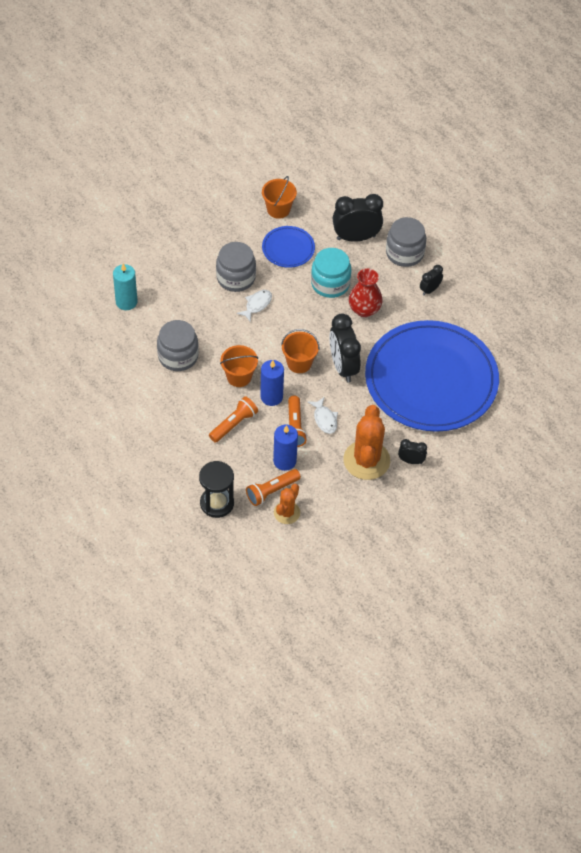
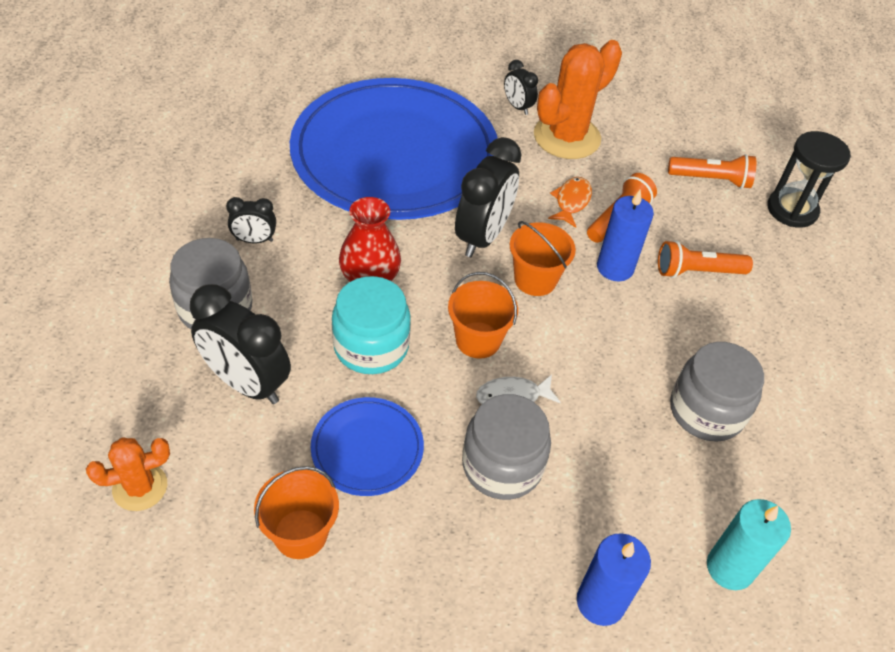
camera: 140 degrees left, 5 degrees down
orange bucket [220,345,258,387] -> orange bucket moved to [448,272,518,359]
blue candle [273,425,298,471] -> blue candle moved to [577,533,651,626]
orange cactus [274,484,300,524] -> orange cactus moved to [86,437,170,511]
white fish [308,397,338,434] -> orange fish [548,177,592,228]

